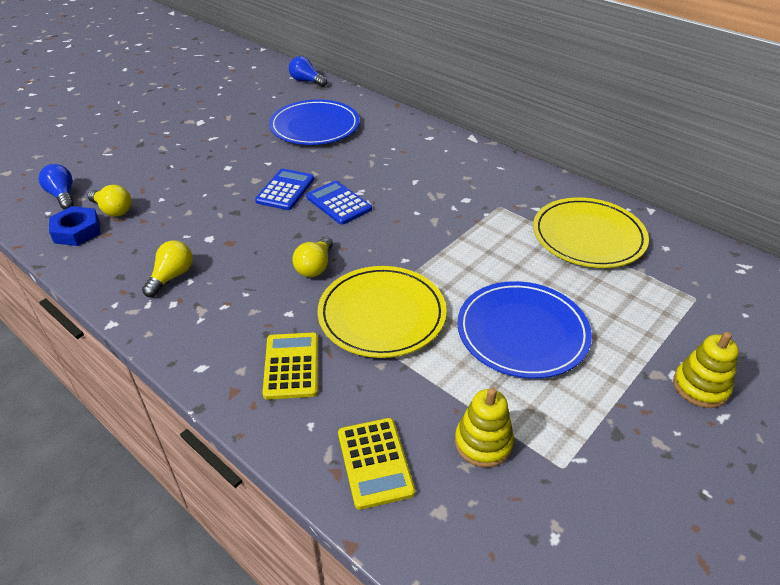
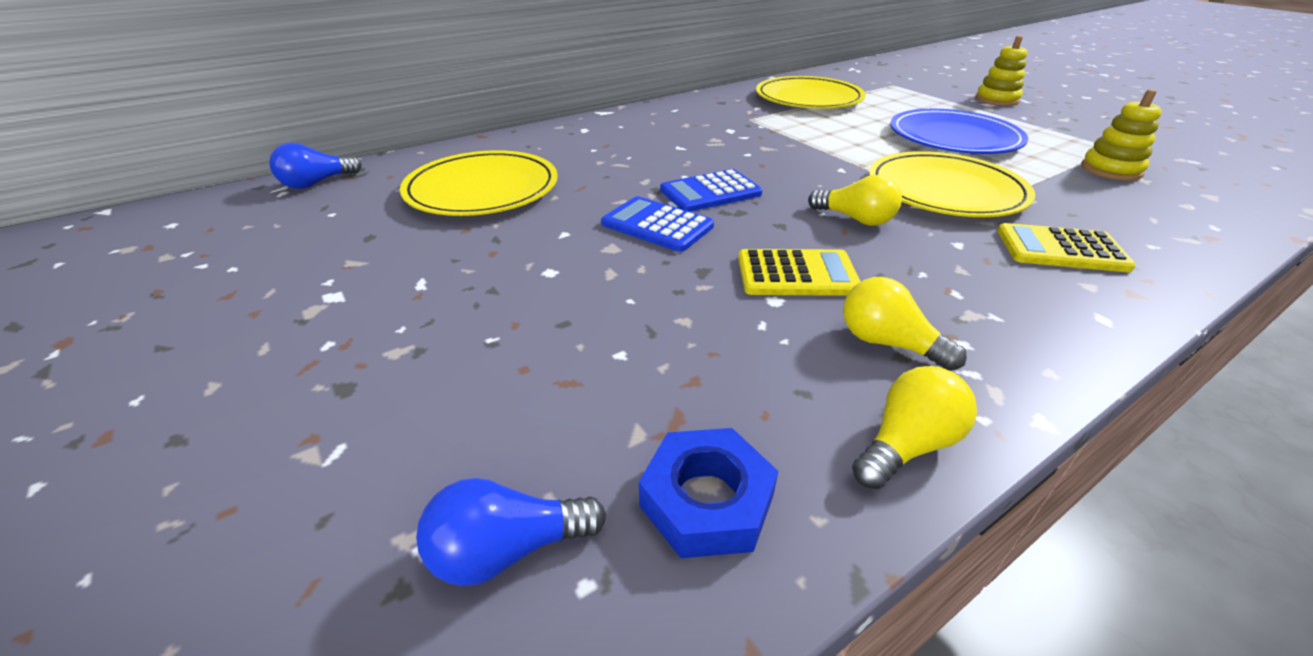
camera: 75 degrees left, 5 degrees down
yellow light bulb [87,185,132,217] -> yellow light bulb moved to [852,366,977,489]
blue plate [269,99,360,145] -> yellow plate [400,150,558,216]
yellow calculator [338,418,415,510] -> yellow calculator moved to [738,249,861,296]

